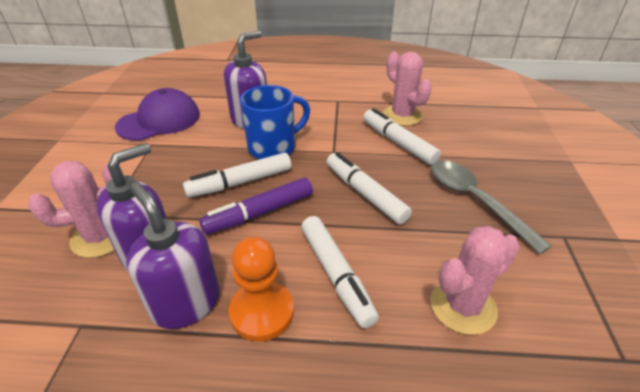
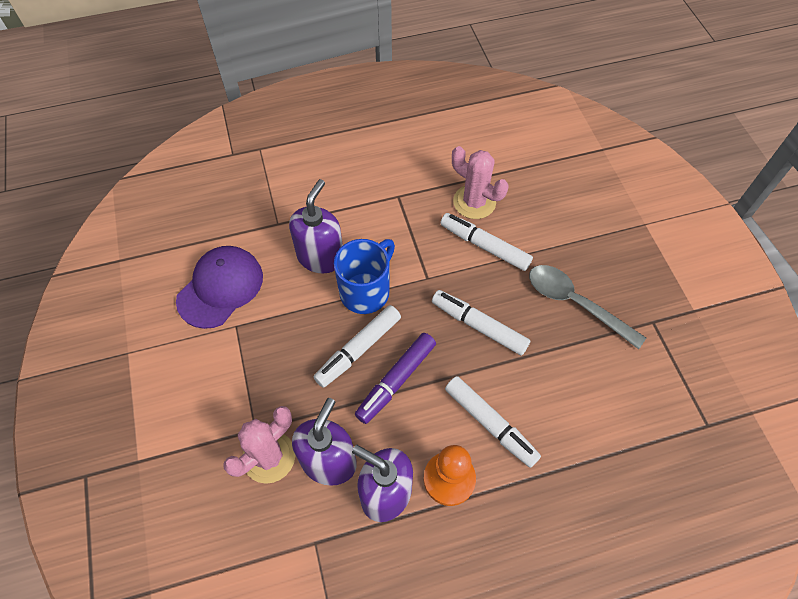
camera: 20 degrees left, 20 degrees up
pink cactus [430,226,520,335] -> none

